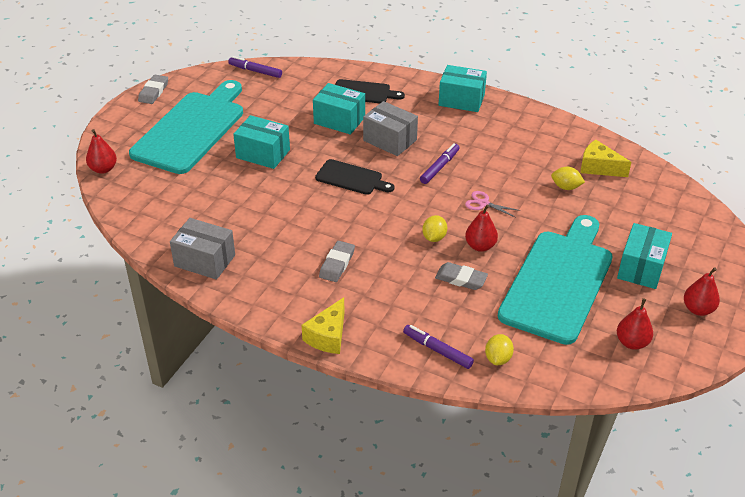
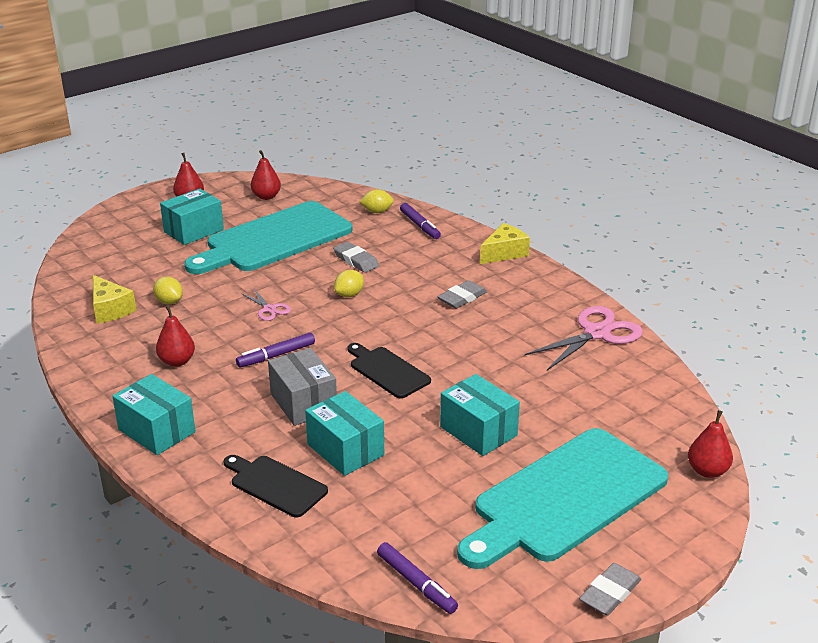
camera: 155 degrees left, 10 degrees down
grey box [170,218,235,280] -> pink scissors [525,306,643,370]
red pear [465,204,498,252] -> red pear moved to [156,306,195,367]
yellow lemon [485,334,514,365] -> yellow lemon turned 45 degrees clockwise [360,189,394,213]

